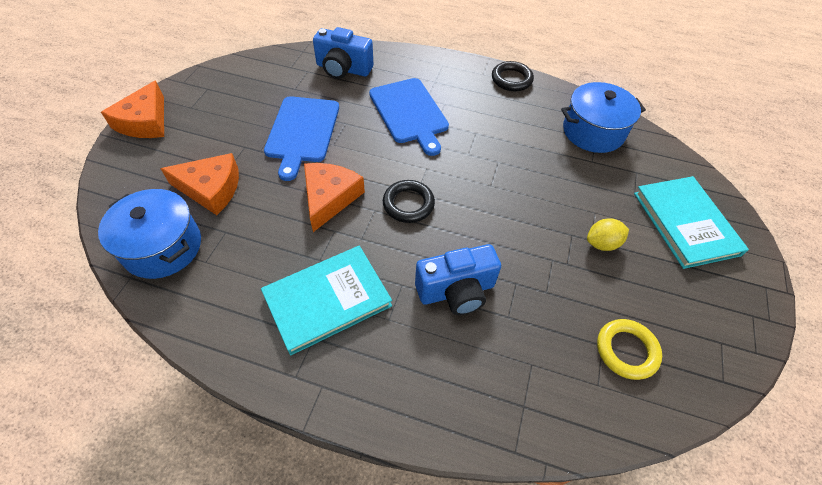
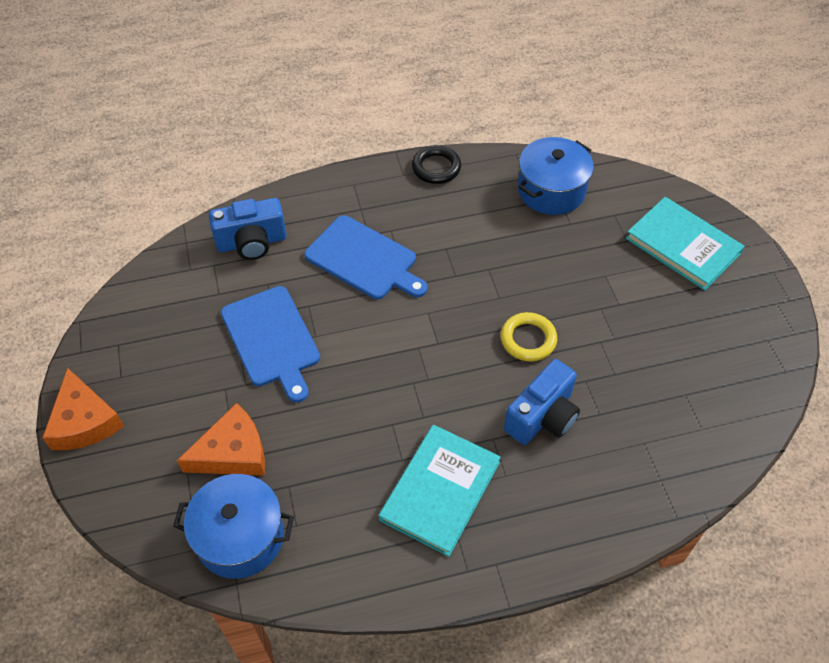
camera: 30 degrees left, 0 degrees up
orange cheese [304,163,365,232] -> none
black ring [383,180,435,223] -> none
yellow lemon [587,218,629,251] -> none
yellow ring [597,319,662,380] -> yellow ring moved to [501,312,557,361]

